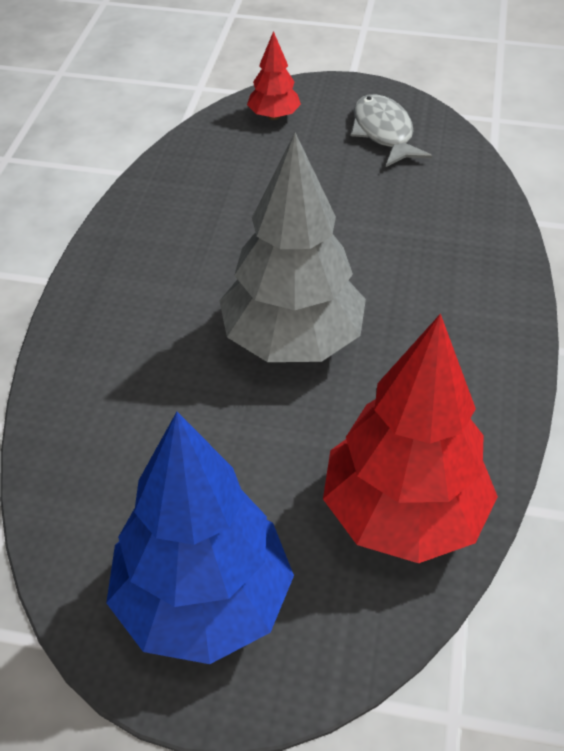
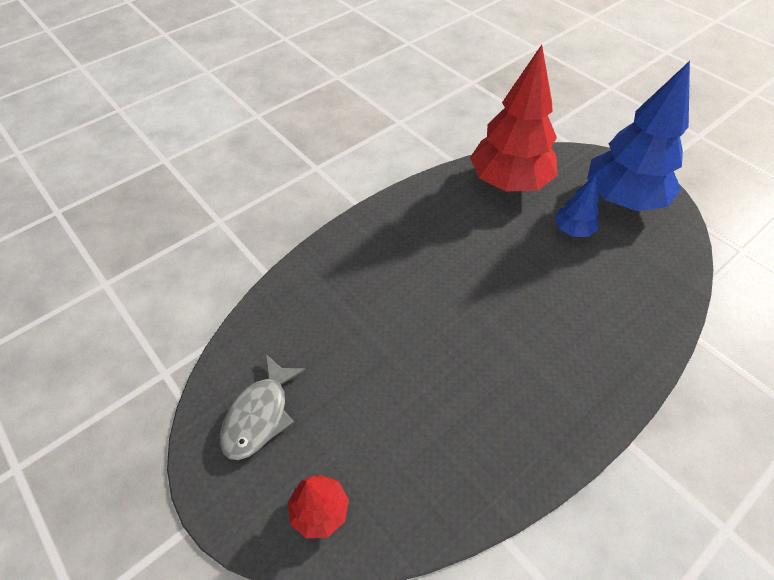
camera: 140 degrees left, 5 degrees up
grey tree [219,132,366,362] -> none
none -> blue tree [555,175,599,237]

